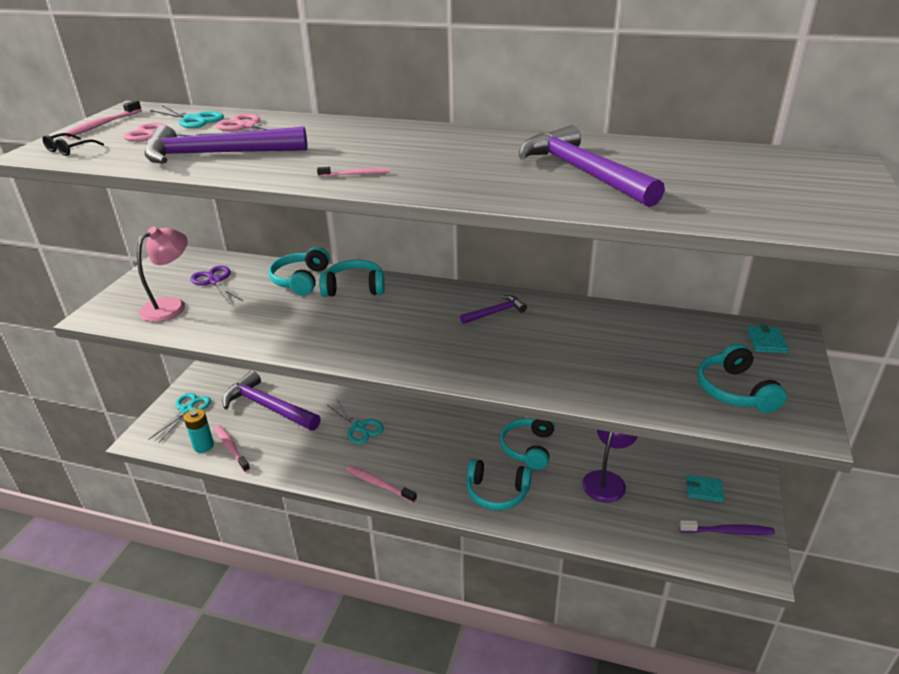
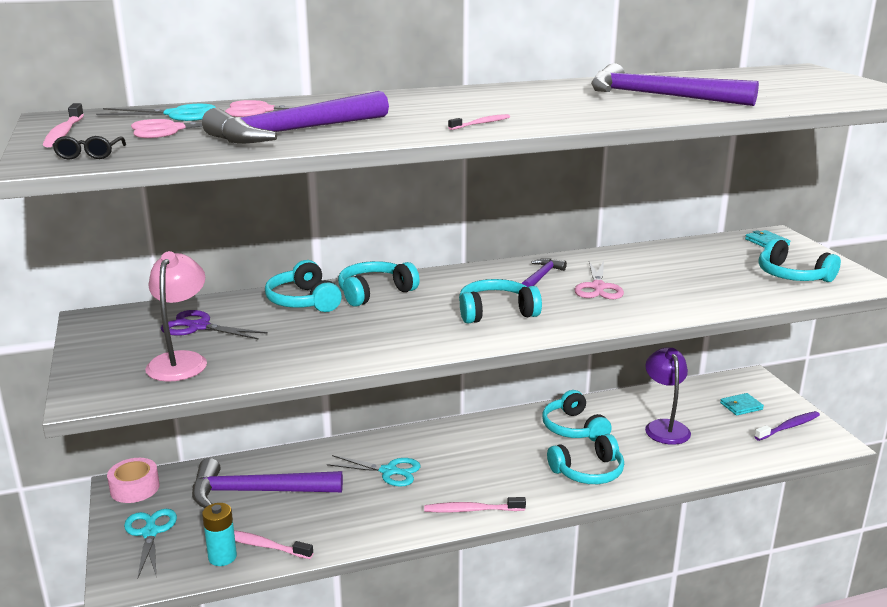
camera: 35 degrees left, 10 degrees down
none -> pink tape [107,458,160,503]
none -> turquoise headphones [459,279,542,324]
none -> pink scissors [574,261,624,299]

